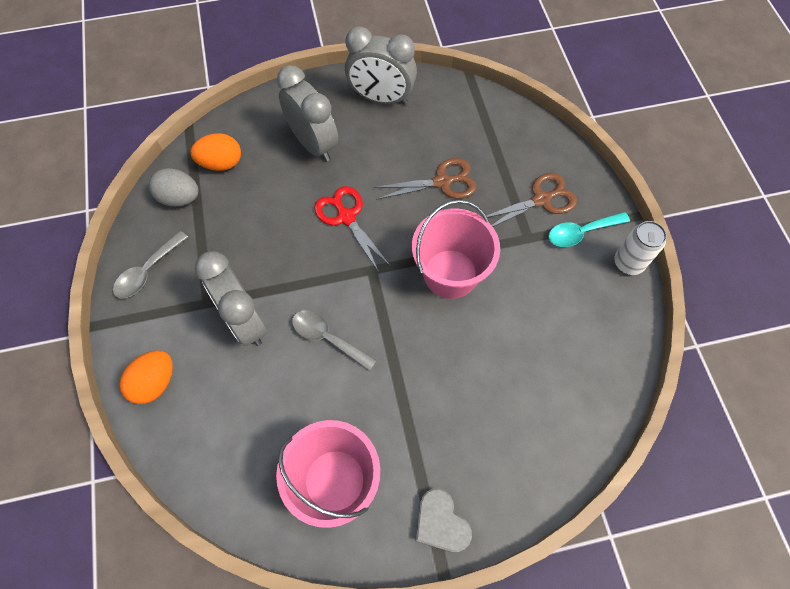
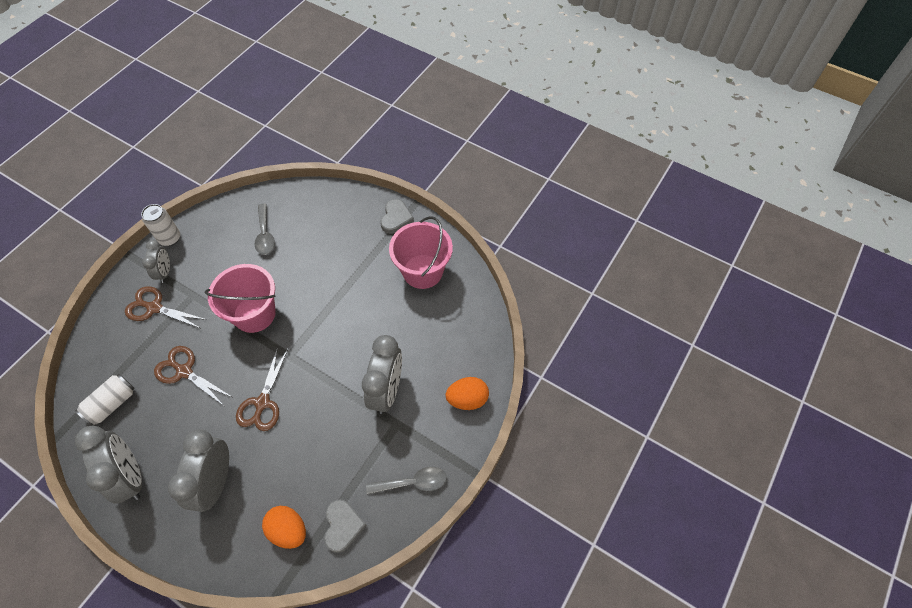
camera: 135 degrees left, 5 degrees down
grey egg [149,168,199,207] -> grey heart [324,499,367,553]
grey spoon [292,310,377,371] -> grey spoon moved to [255,203,275,255]
red scissors [314,186,390,272] -> brown scissors [236,347,288,431]
turquoise spoon [548,212,630,247] -> grey clock [142,240,170,283]
none -> white can [75,374,135,426]

